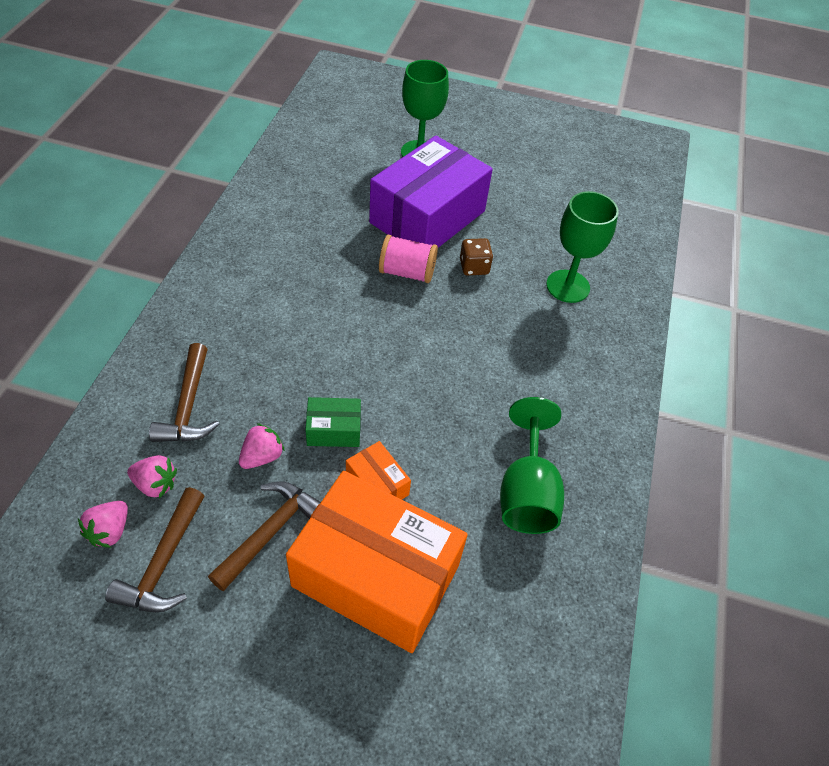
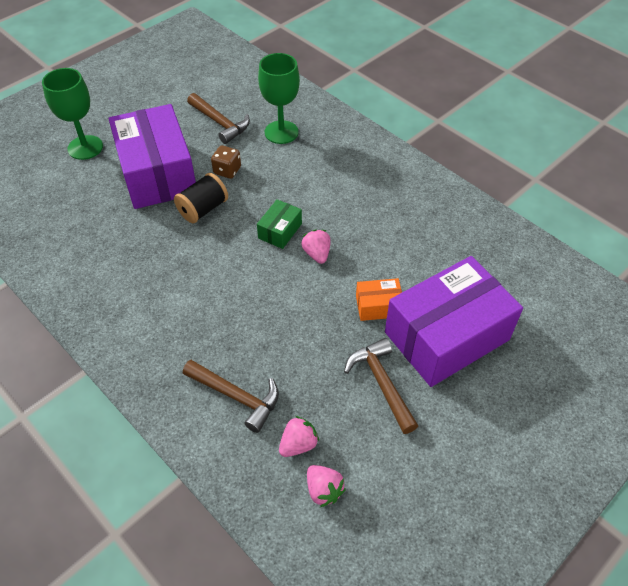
camera: 55 degrees left, 0 degrees up
brown hammer [105,487,204,612] -> brown hammer moved to [187,93,250,144]
pink strawberry [239,423,285,469] -> pink strawberry moved to [301,229,331,264]
orange box [286,471,468,653] -> purple box [385,256,523,387]
green box [305,397,361,447] -> green box moved to [257,199,302,249]
pink spool [379,235,438,283] -> black spool [174,173,228,223]
green goblet [500,397,564,534] -> none

